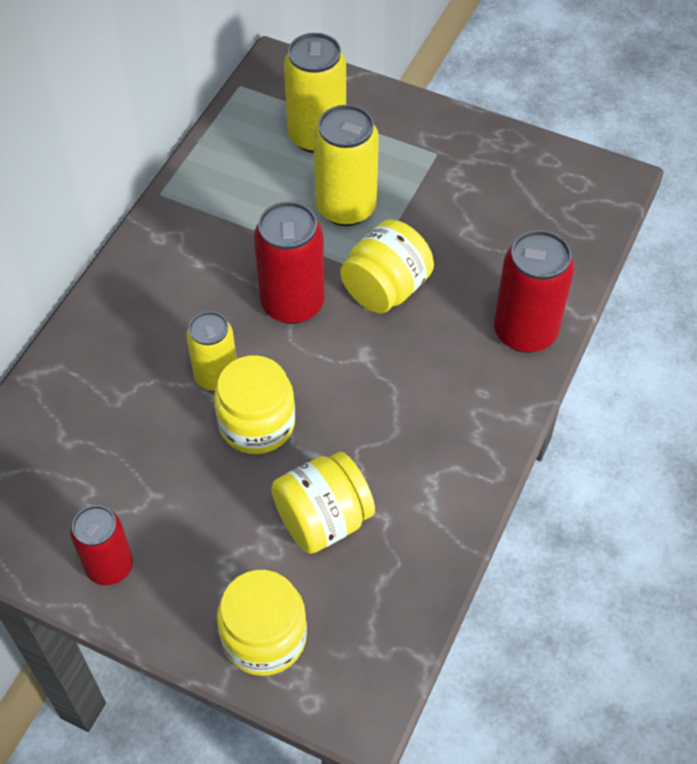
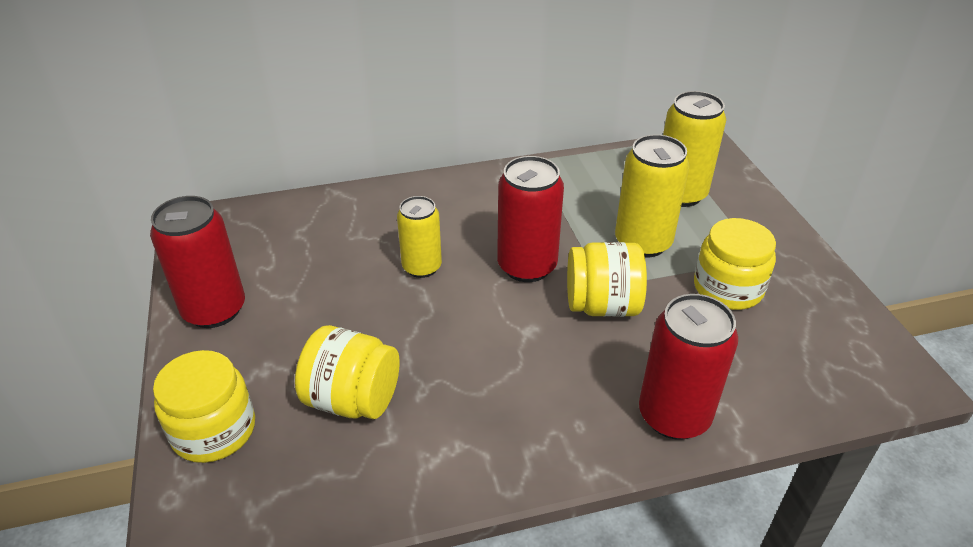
camera: 50 degrees right, 15 degrees down
red can [70,505,133,585] -> red can [150,196,245,328], size x1.51
yellow jar [214,355,295,454] -> yellow jar moved to [694,218,776,310]

